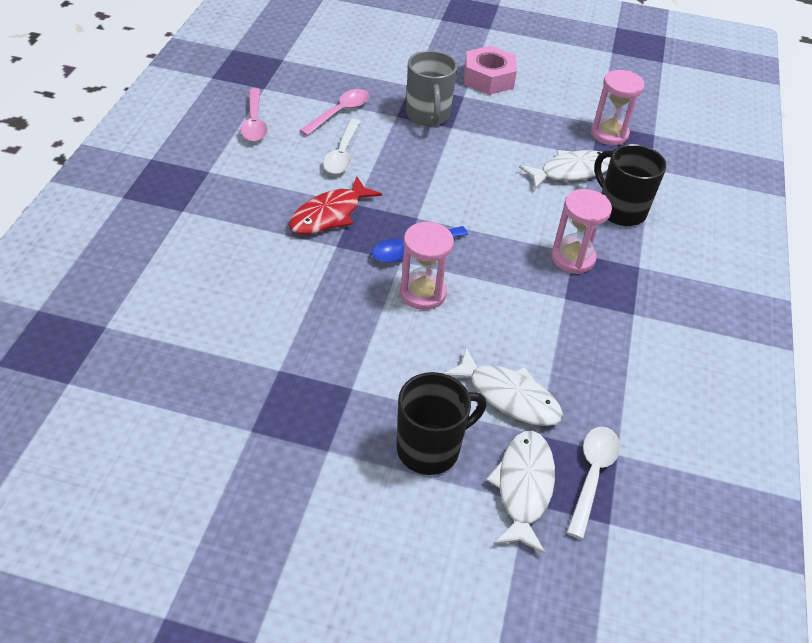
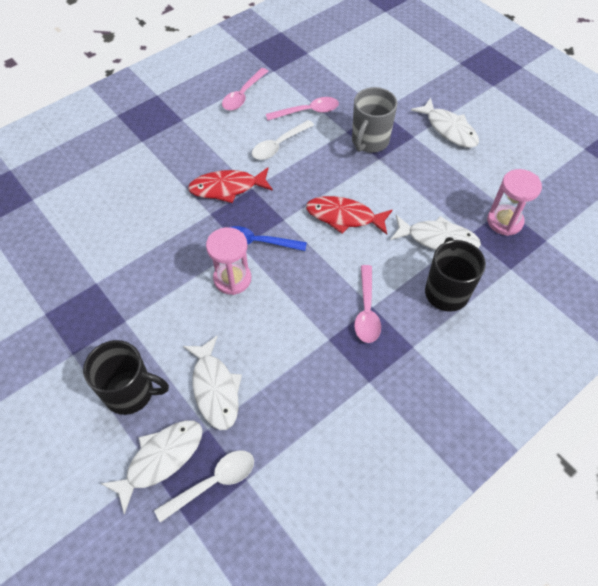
camera: 40 degrees right, 10 degrees up
pink nut [464,46,517,95] -> white fish [411,98,479,148]
pink hourglass [551,189,612,274] -> pink spoon [354,265,381,343]
none -> red fish [306,196,392,235]

